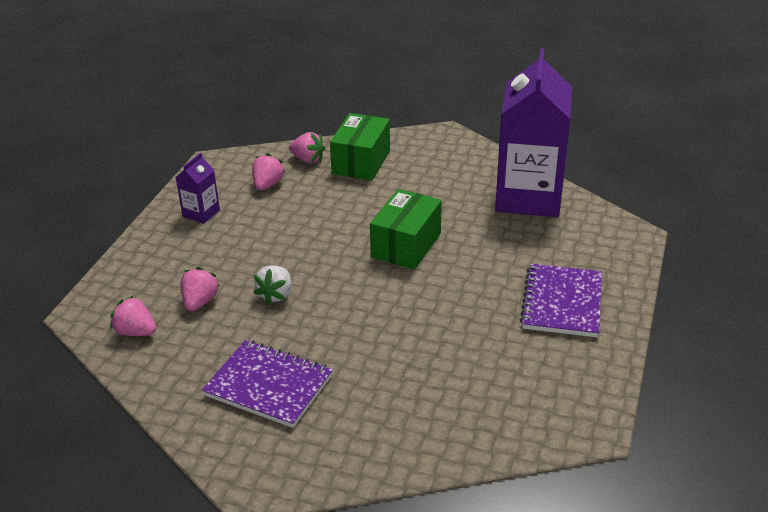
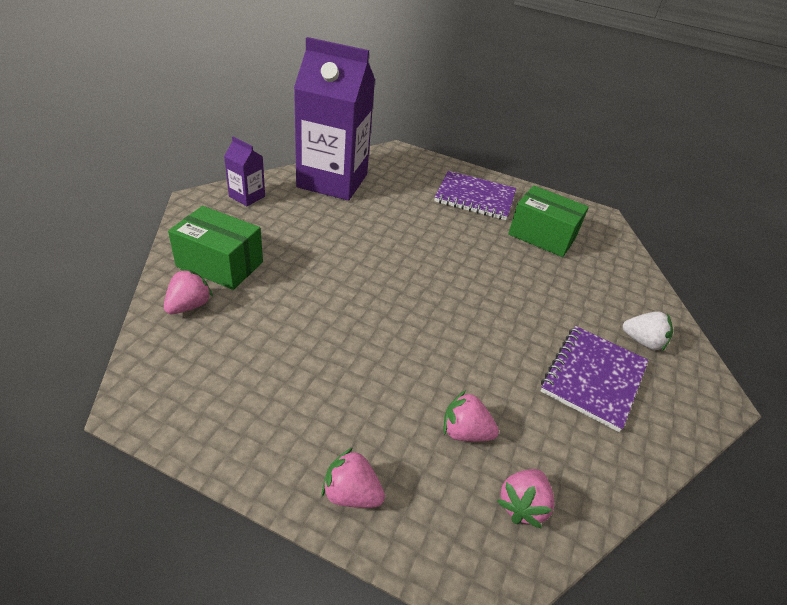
camera: 90 degrees left, 5 degrees up
purple carton [176,153,220,224] -> purple carton moved to [224,137,265,206]
pink strawberry [252,153,285,190] -> pink strawberry moved to [322,448,385,508]
white strawberry [254,266,291,305] -> white strawberry moved to [622,311,673,351]
green box [370,189,442,270] -> green box moved to [508,185,589,257]

